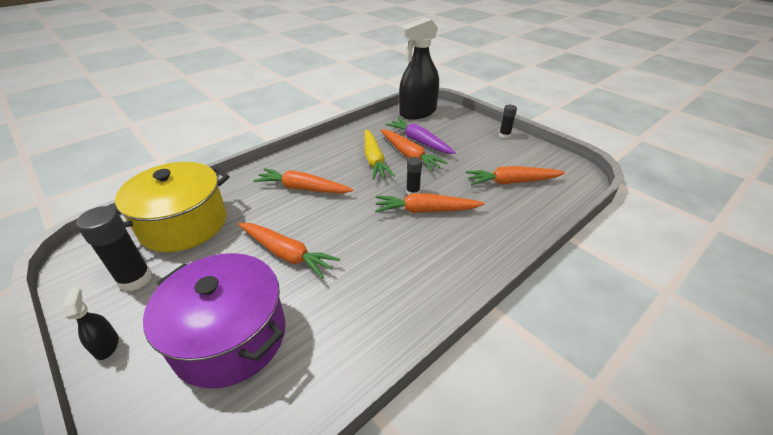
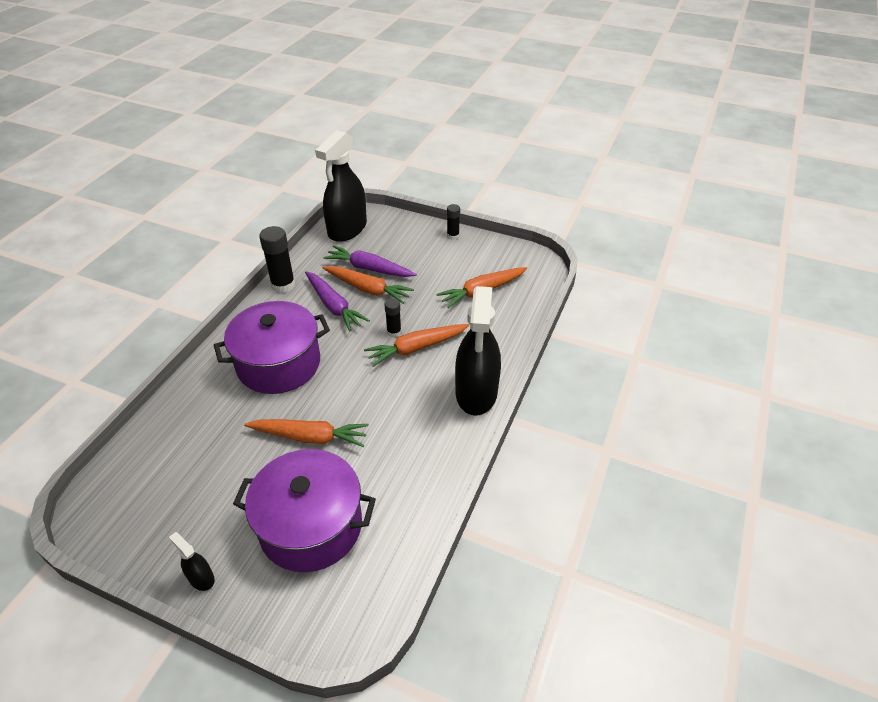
camera: 25 degrees left, 5 degrees up
black glue stick [76,206,152,291] -> black glue stick moved to [259,226,295,293]
yellow pot [115,162,230,252] -> none
orange carrot [253,168,353,193] -> purple pot [214,301,330,394]
yellow carrot [365,129,395,180] -> purple carrot [305,271,370,331]
none -> black spray bottle [455,286,501,416]

